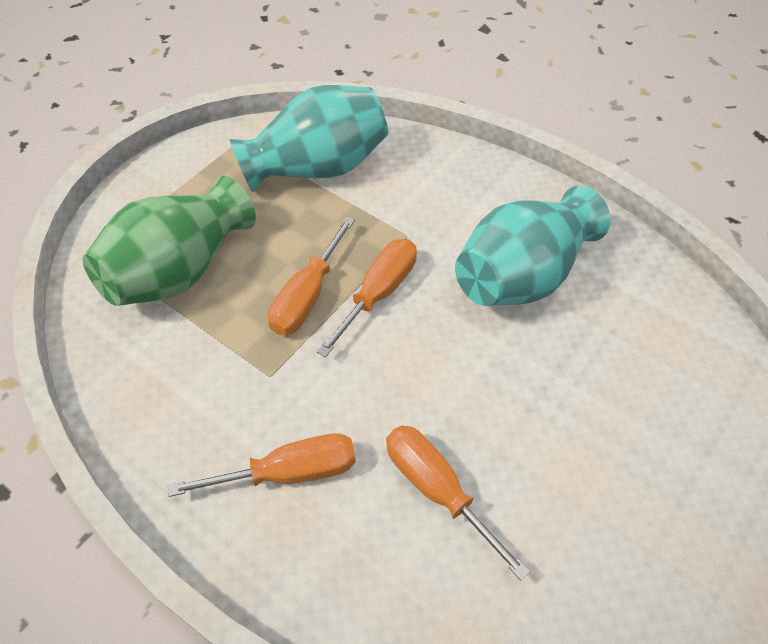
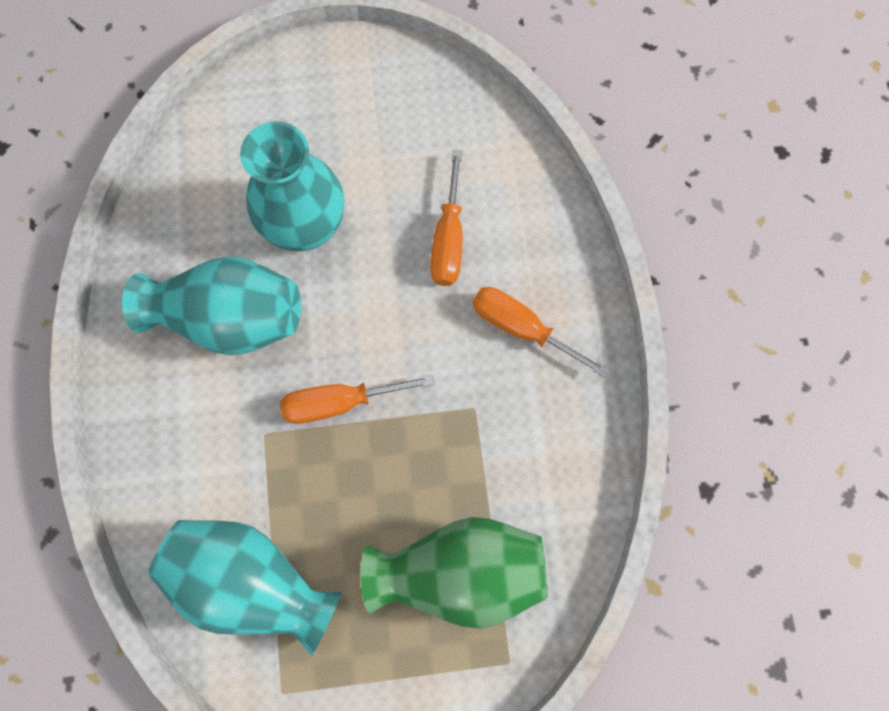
camera: 135 degrees left, 20 degrees up
orange screwdriver [268,216,355,335] -> none
none -> turquoise vase [240,121,345,252]

